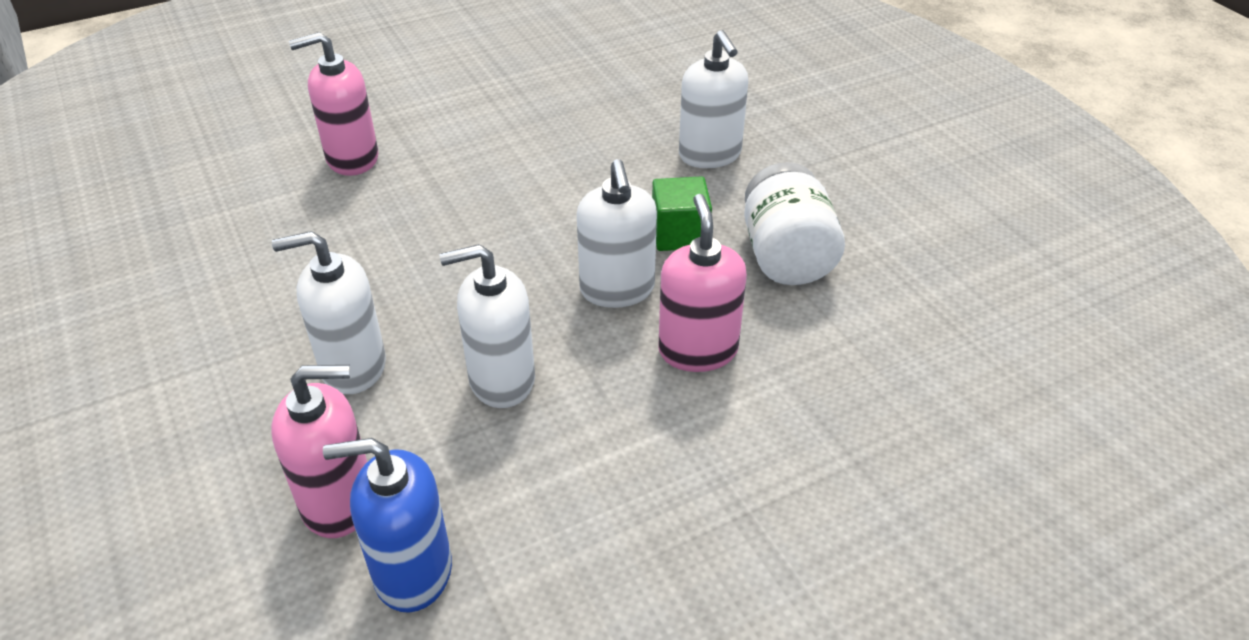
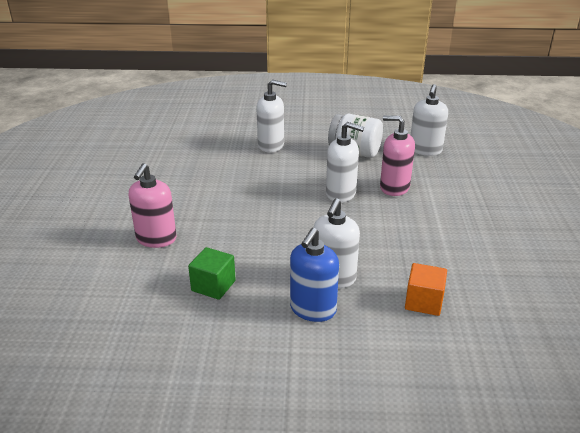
camera: 60 degrees left, 10 degrees down
pink soap dispenser [271,365,367,538] -> orange cube [405,263,447,316]
blue soap dispenser [323,438,452,613] -> blue soap dispenser moved to [290,228,339,322]
white soap dispenser [439,244,535,408] -> white soap dispenser moved to [411,84,448,156]
green cube [652,176,712,251] -> green cube moved to [188,247,236,300]

